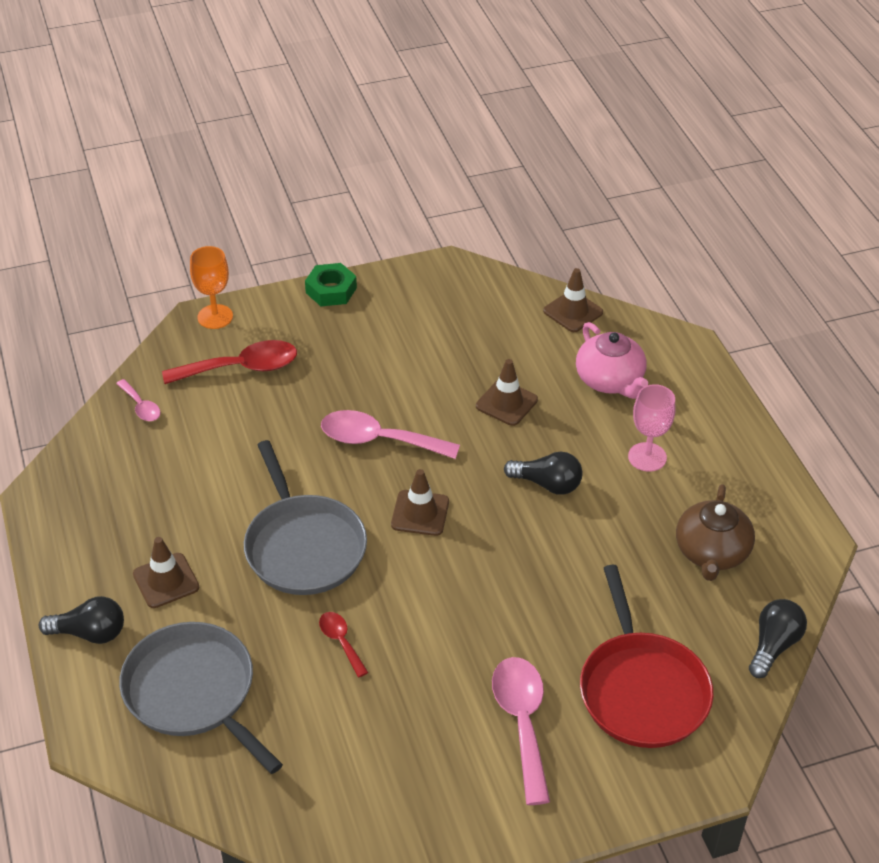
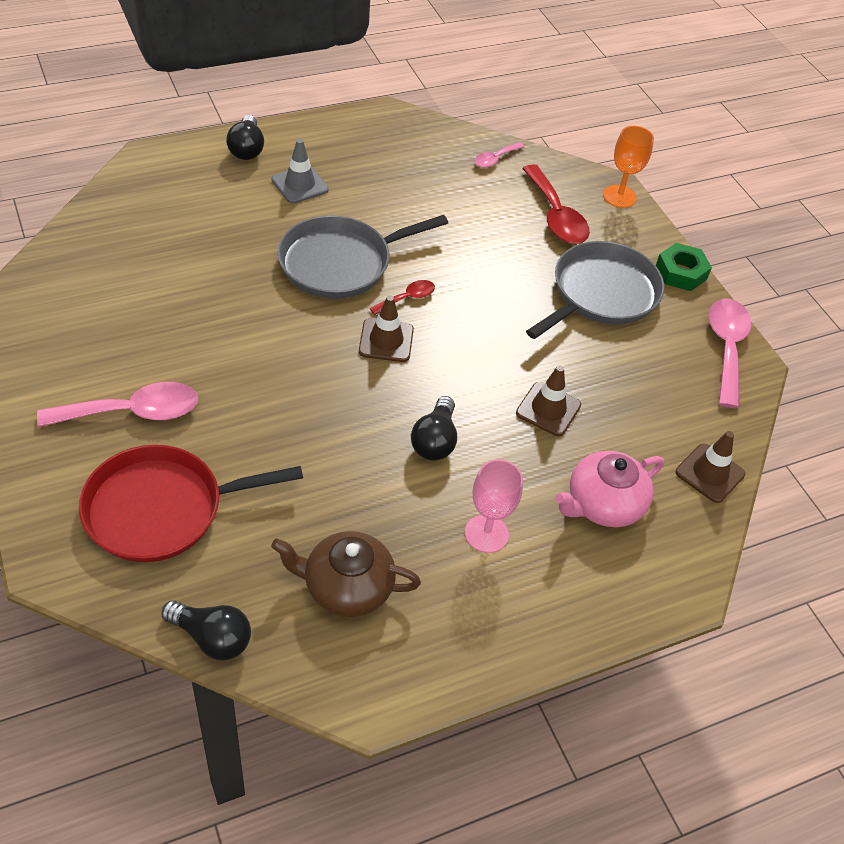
camera: 80 degrees right, 5 degrees up
grey pan [119,622,283,774] -> grey pan moved to [526,241,664,339]
brown traffic cone [133,537,199,608] -> grey traffic cone [272,139,329,204]
red spoon [319,612,369,677] -> red spoon moved to [370,280,435,315]
pink spoon [321,410,460,459] -> pink spoon moved to [708,299,752,408]

